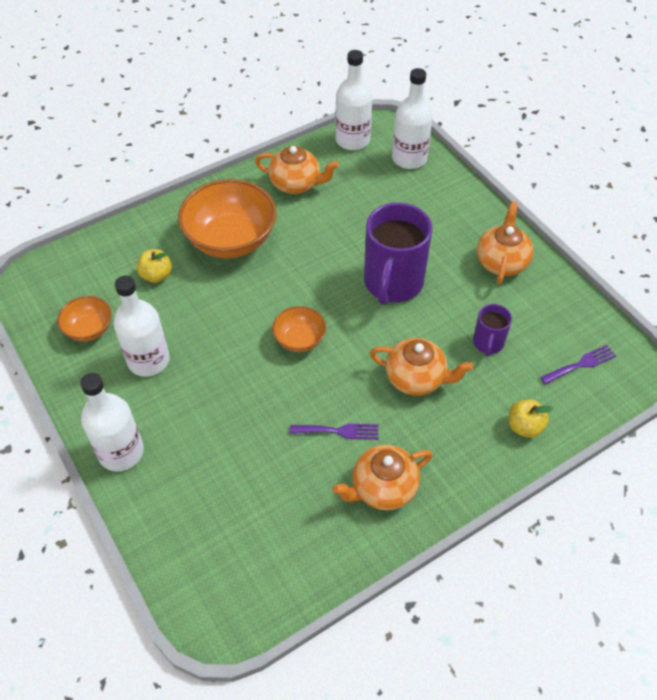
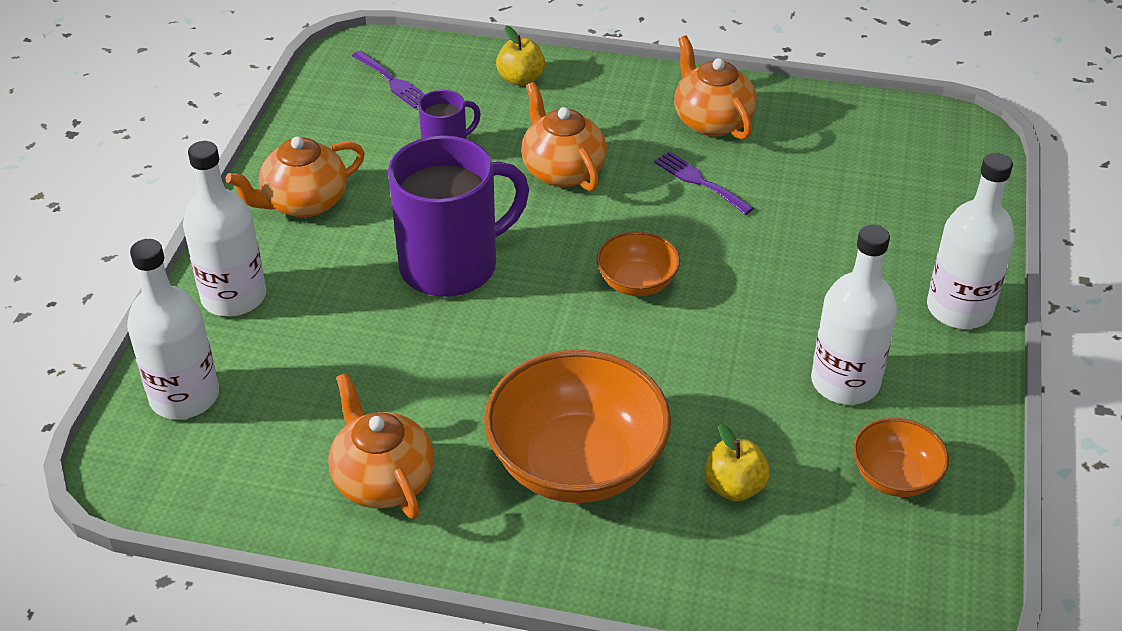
camera: 135 degrees left, 10 degrees down
orange teapot [333,445,433,510] -> orange teapot turned 135 degrees counterclockwise [674,35,757,140]
white bottle [335,50,372,150] -> white bottle moved to [183,141,266,317]
purple fork [540,345,616,385] -> purple fork turned 150 degrees counterclockwise [352,50,425,109]

